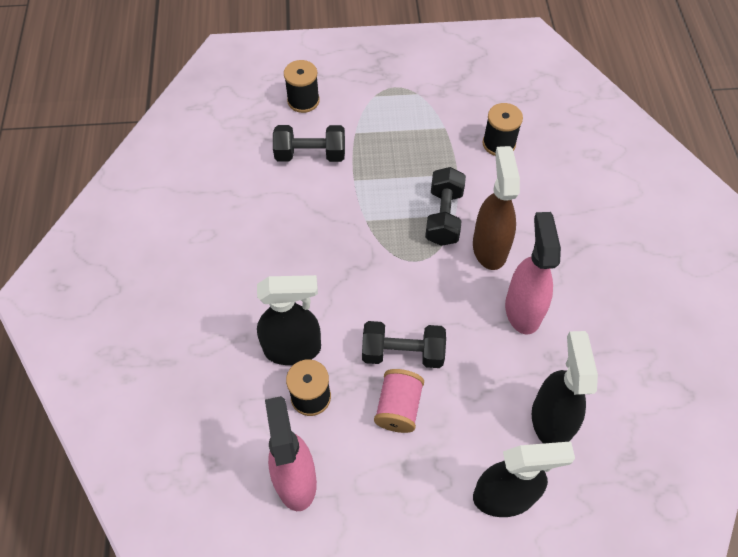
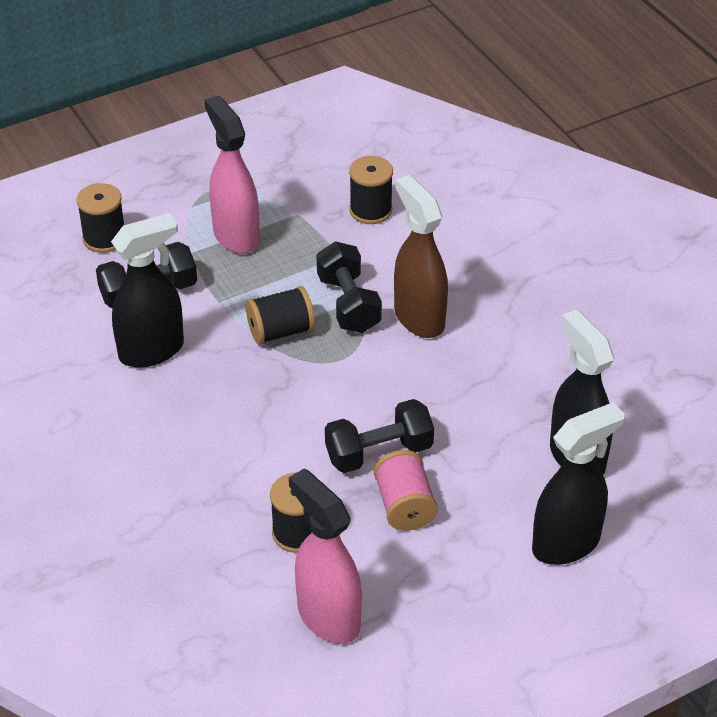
camera: 25 degrees left, 15 degrees down
black spray bottle [257,275,321,365] -> black spray bottle moved to [111,213,184,368]
pink spray bottle [505,212,561,335] -> pink spray bottle moved to [204,95,260,254]
none -> black spool [246,286,315,345]

